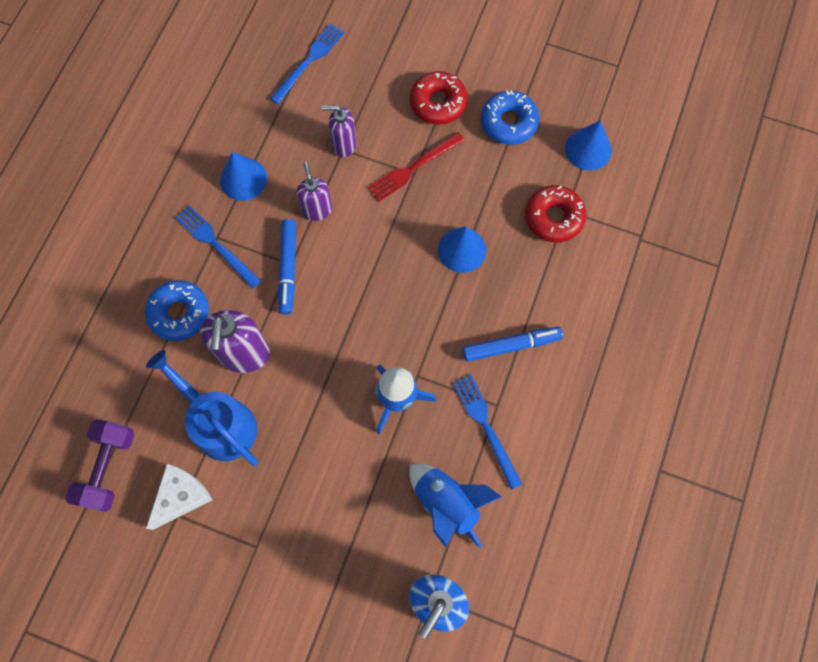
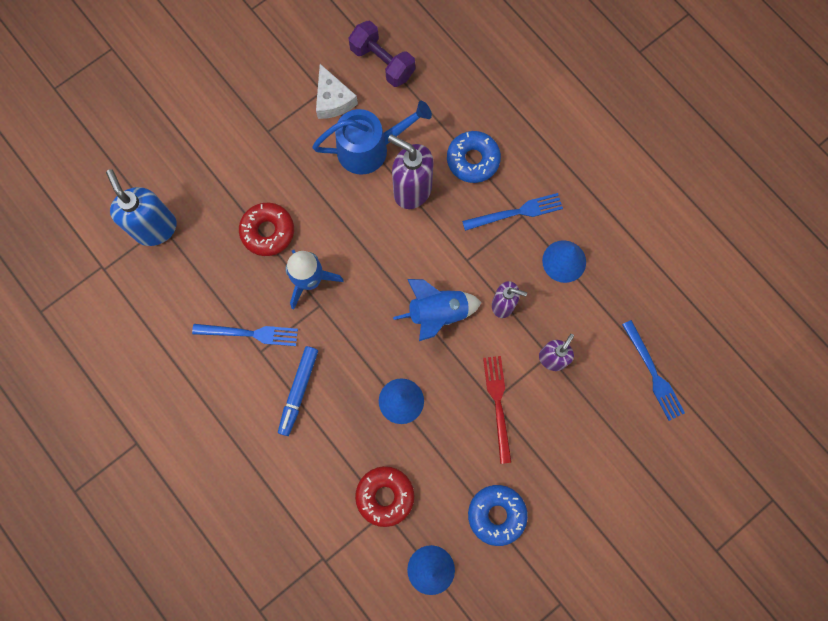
camera: 120 degrees right, 5 degrees up
blue marker [278,219,296,315] -> none
blue rocket [409,463,502,549] -> blue rocket moved to [393,279,482,341]
red donut [410,71,468,125] -> red donut moved to [239,203,294,256]

